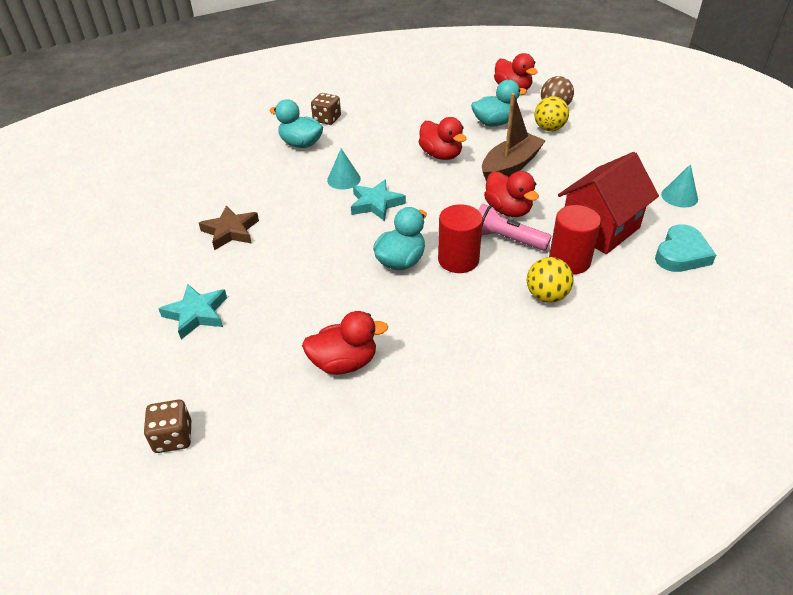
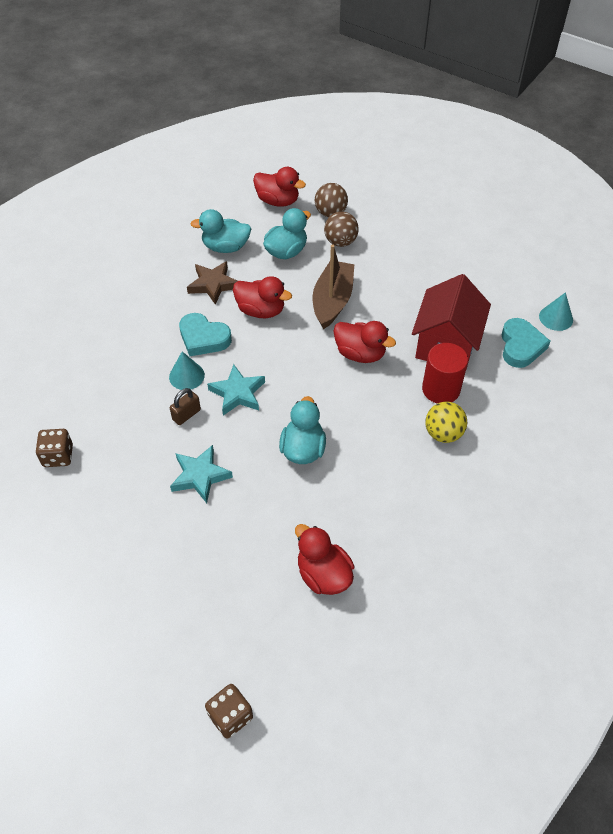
camera: 30 degrees left, 10 degrees up
turquoise star [158,284,227,339] -> turquoise star moved to [170,445,233,503]
brown star [199,206,259,250] -> brown star moved to [187,261,237,305]
turquoise duck [270,99,323,148] -> turquoise duck moved to [190,209,251,253]
red duck [302,311,388,375] -> red duck turned 90 degrees counterclockwise [295,524,354,595]
brown dice [311,93,341,125] -> brown dice moved to [36,429,73,467]
red cylinder [438,204,483,273] -> none
pink flashlight [478,204,551,251] -> none
yellow ball [535,96,569,131] -> brown ball [324,211,359,247]
turquoise cone [661,164,698,207] -> turquoise cone moved to [539,292,573,331]
none -> brown padlock [170,388,201,425]
none -> turquoise heart [179,313,232,357]

